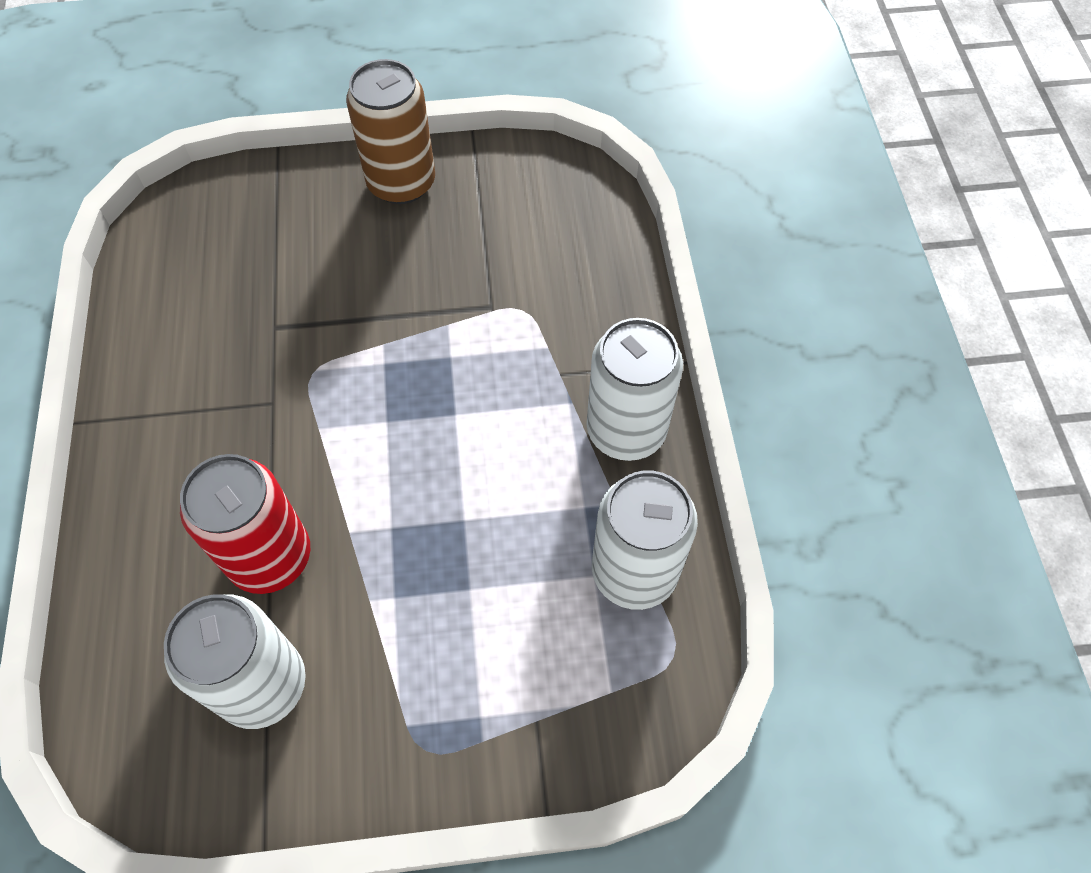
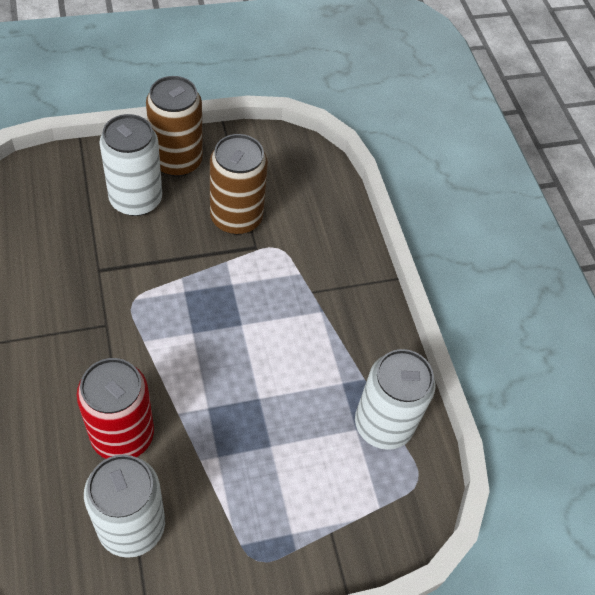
camera: 15 degrees left, 5 degrees down
white can [587,318,683,461] -> white can moved to [99,114,162,216]
none -> brown can [210,134,268,235]

